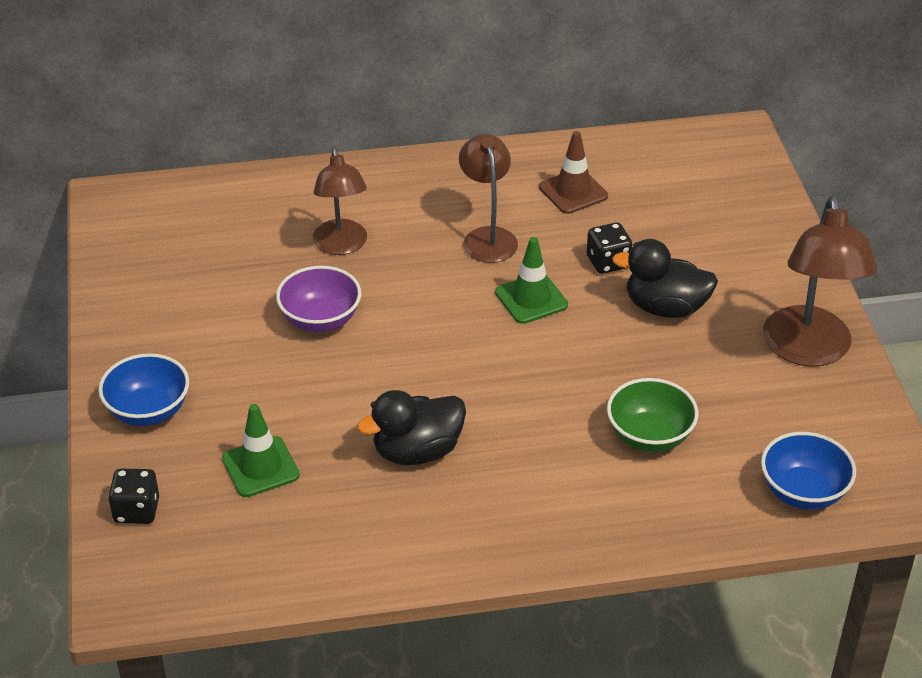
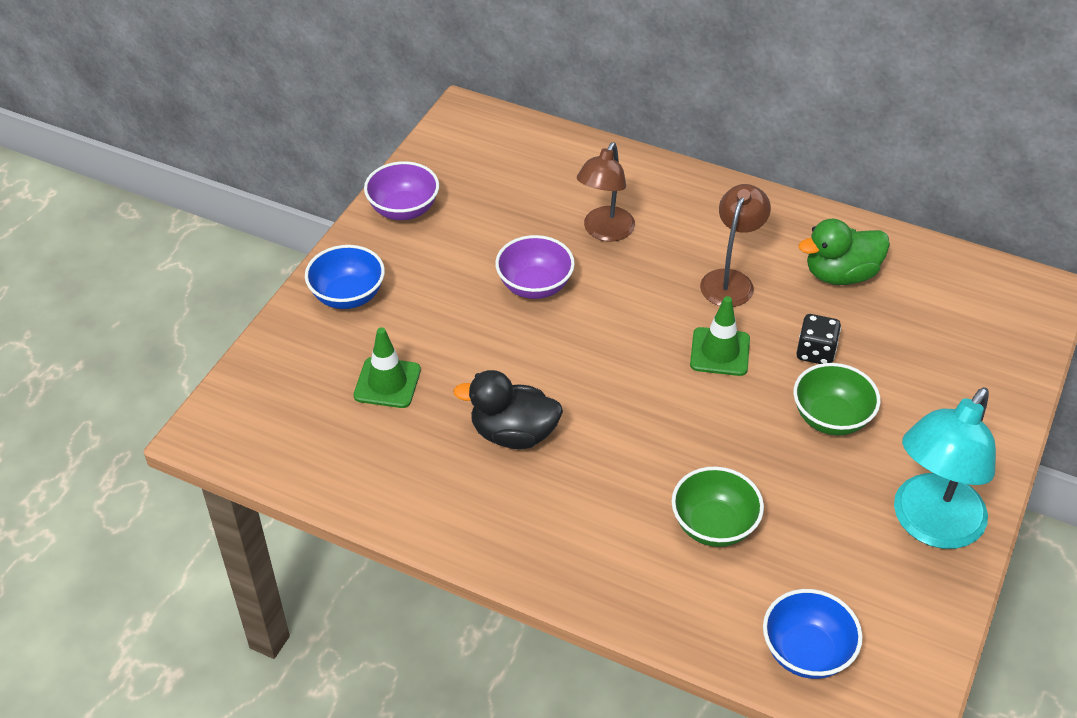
camera: 35 degrees right, 5 degrees up
black dice [108,469,159,524] -> none
brown traffic cone [539,131,608,214] -> green duck [799,219,890,285]
black duck [612,239,718,318] -> green bowl [793,363,881,435]
brown lamp [763,195,878,367] -> turquoise lamp [894,387,996,549]
none -> purple bowl [364,161,439,220]

